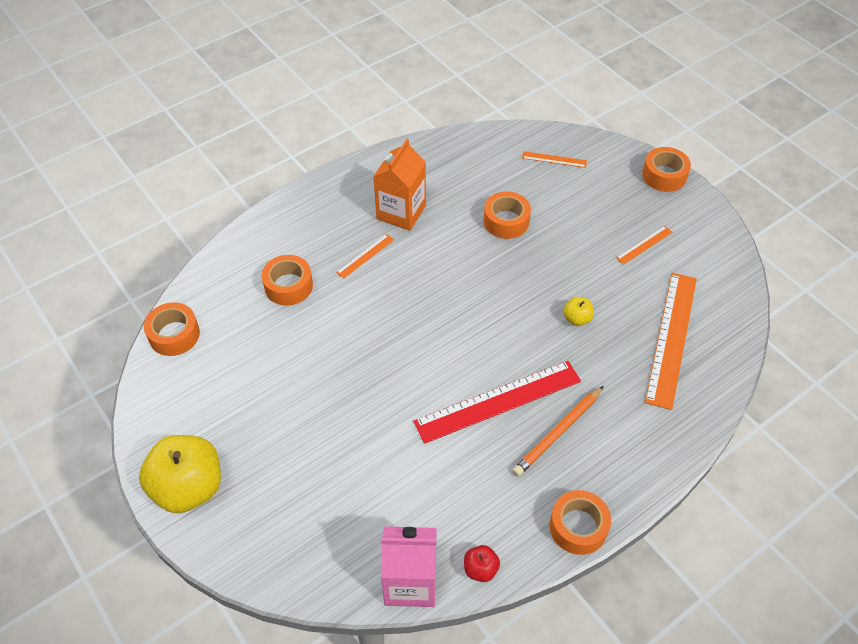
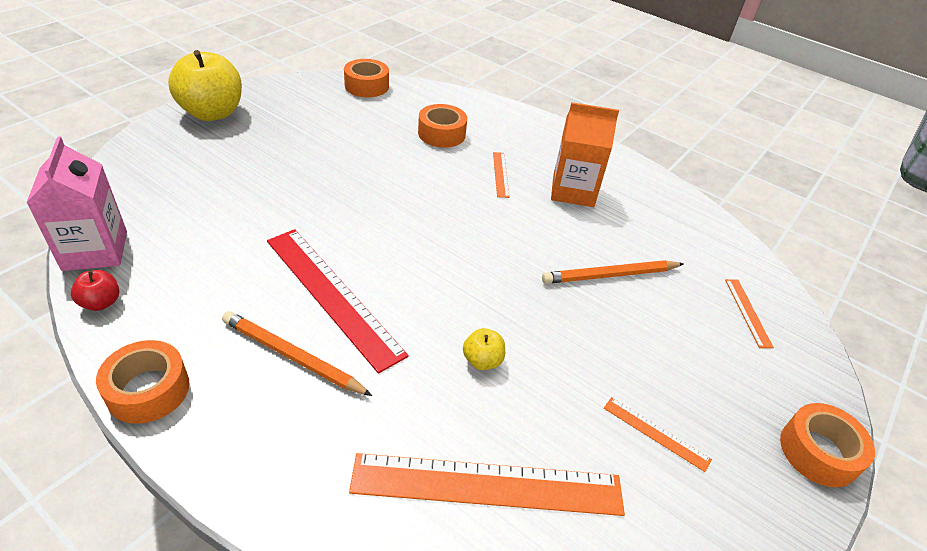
camera: 70 degrees right, 10 degrees down
orange ruler [336,234,394,279] -> orange ruler turned 60 degrees clockwise [493,152,509,198]
orange tape [484,191,531,239] -> orange pencil [542,260,684,284]

